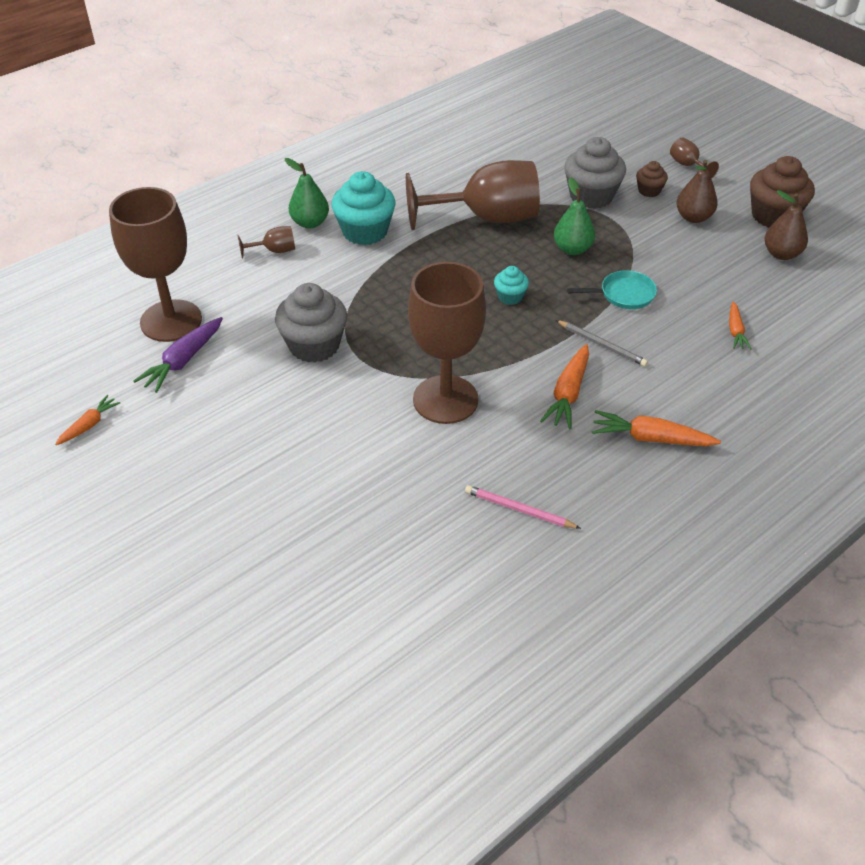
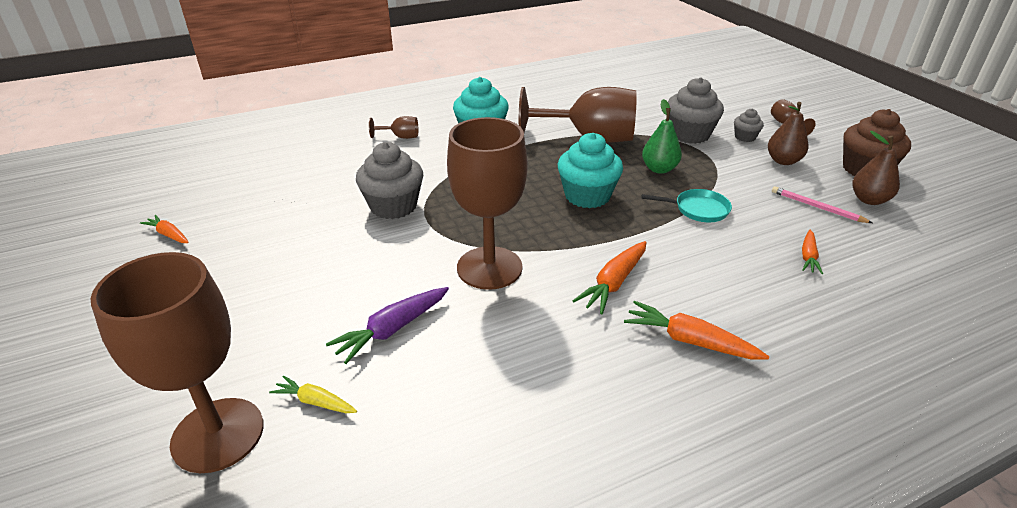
camera: 15 degrees right, 10 degrees down
orange carrot [55,395,120,445] -> orange carrot turned 105 degrees counterclockwise [140,215,189,243]
brown goblet [109,187,202,342] -> brown goblet moved to [90,252,264,473]
purple carrot [134,317,223,393] -> purple carrot moved to [326,287,449,364]
green pear [285,158,329,228] -> none
pink pencil [465,485,581,529] -> pink pencil moved to [772,186,872,223]
turquoise cupcake [494,266,529,305] -> turquoise cupcake [558,133,623,208], size x1.93
grey pencil [556,320,648,367] -> none
brown cupcake [636,161,668,197] -> grey cupcake [734,109,764,142]
none -> yellow carrot [269,375,357,413]

